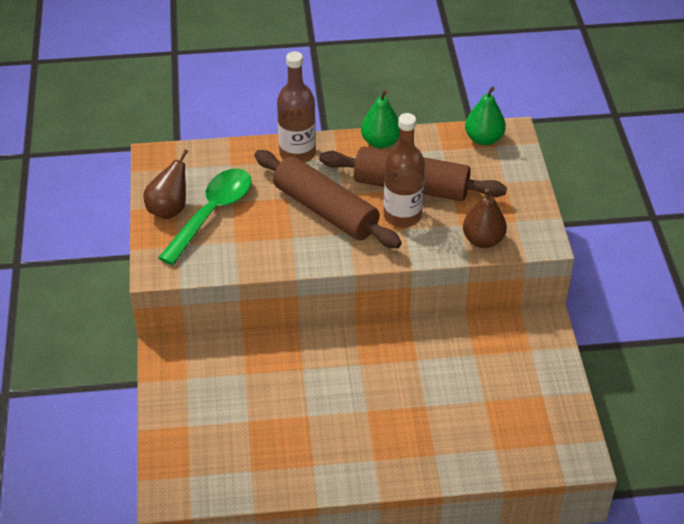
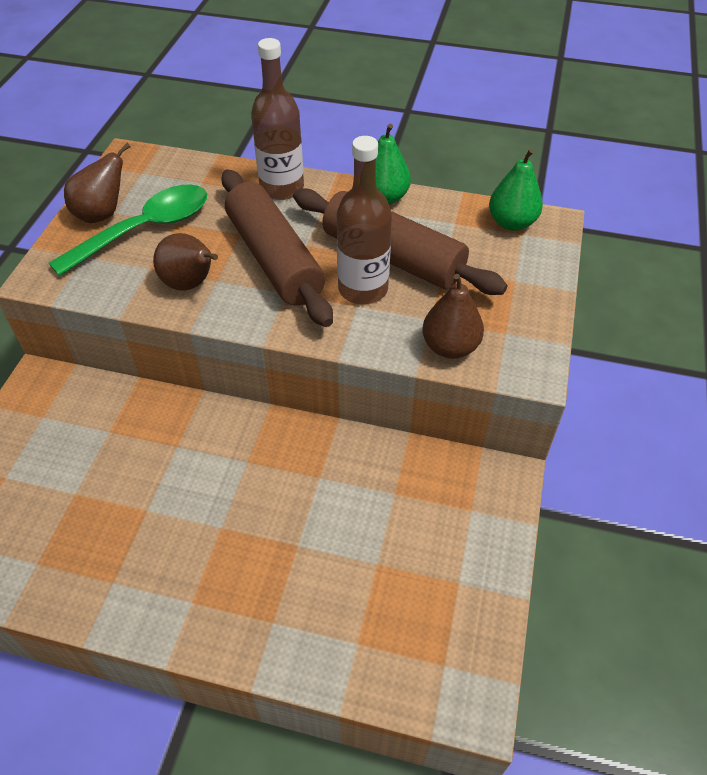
camera: 20 degrees right, 5 degrees up
none -> brown pear [153,233,218,291]

